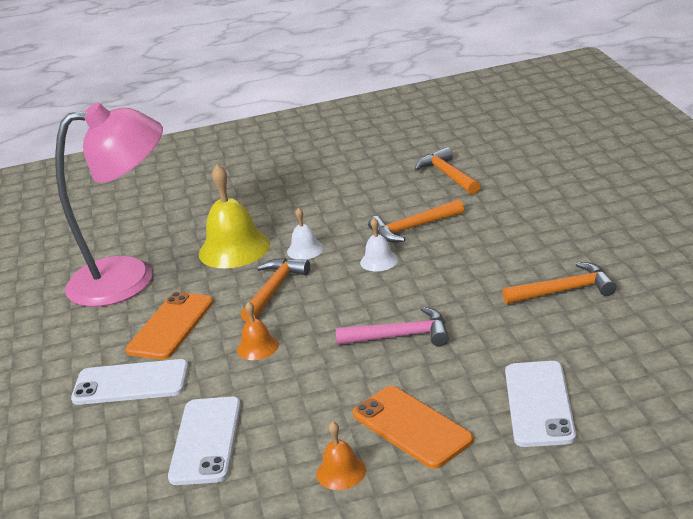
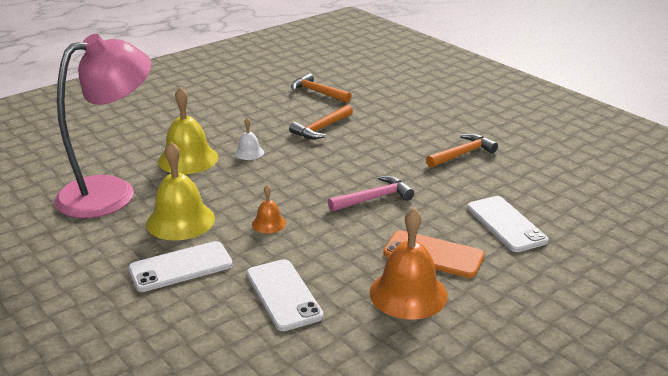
camera: 30 degrees left, 0 degrees up
orange phone [125,292,213,360] -> yellow bell [146,142,215,241]
orange hammer [240,258,310,322] -> none
orange bell [316,422,366,490] -> orange bell [370,208,448,320], size x1.98
white bell [360,218,398,271] -> none

